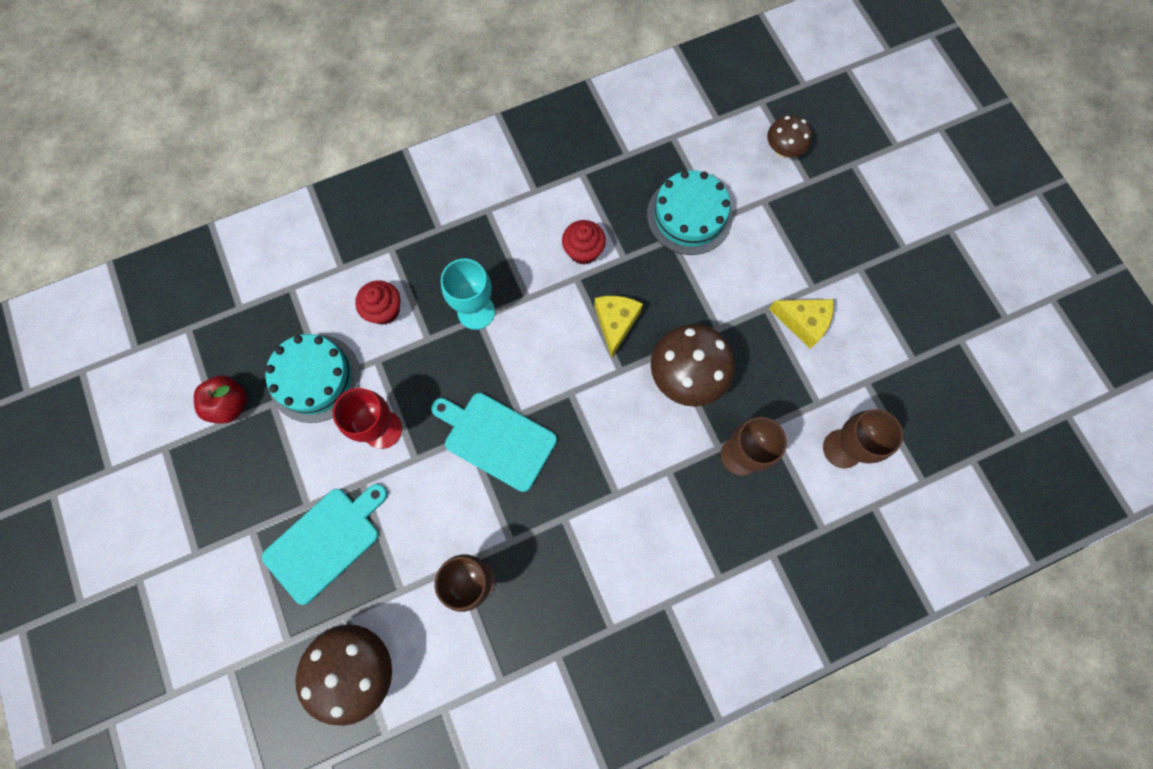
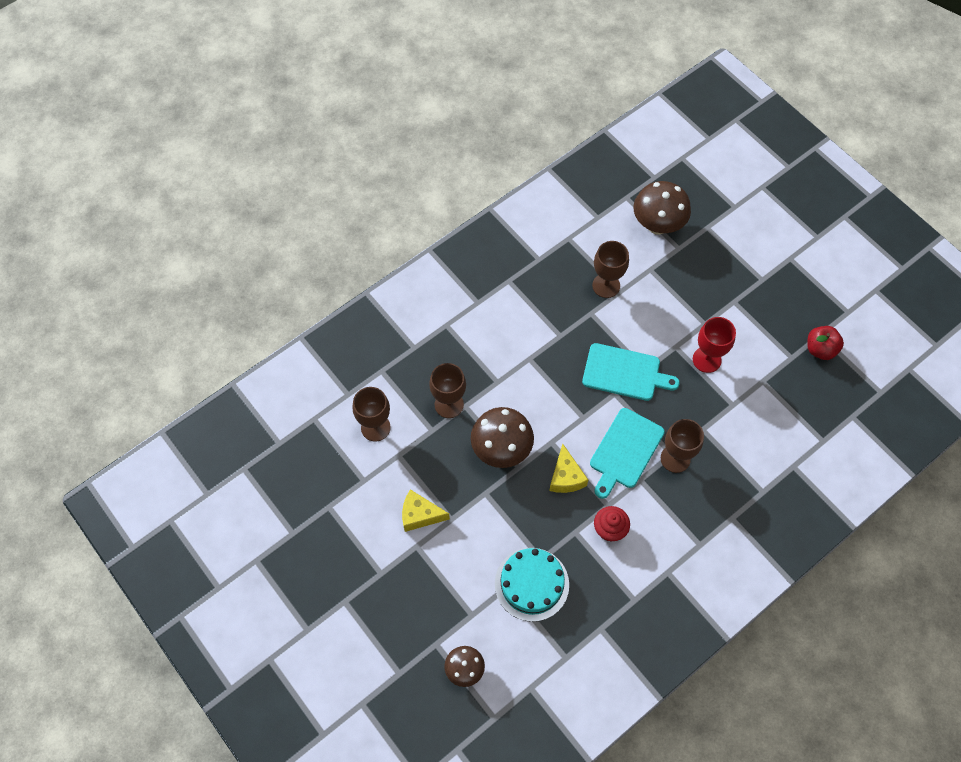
camera: 165 degrees right, 10 degrees down
turquoise cutting board [262,484,388,605] -> turquoise cutting board moved to [590,408,665,499]
turquoise cake [265,334,360,423] -> none
red cupcake [355,280,401,325] -> none
turquoise goblet [441,259,495,330] -> brown goblet [661,419,704,473]

